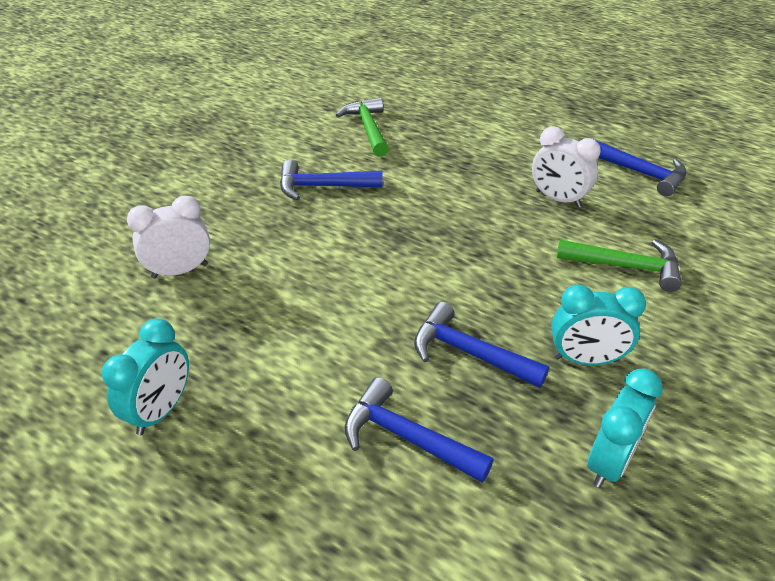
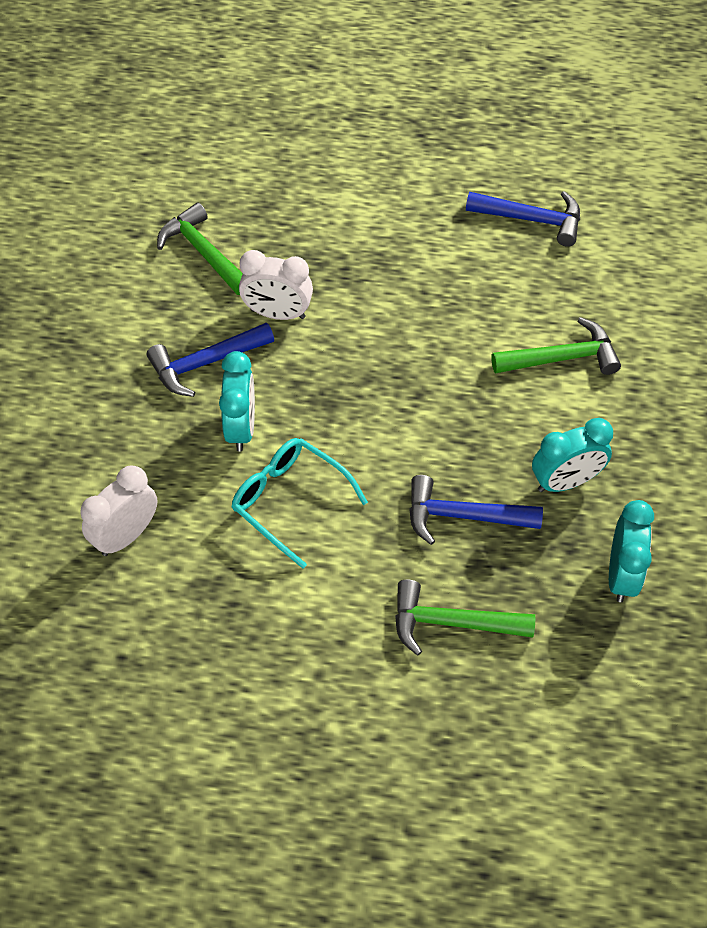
camera: 25 degrees left, 15 degrees up
turquoise clock [102,319,189,435] -> turquoise clock moved to [219,351,255,452]
blue hammer [344,377,493,483] -> green hammer [395,580,535,655]
white clock [532,126,601,208] -> white clock moved to [239,250,313,320]
none -> turquoise glasses [231,438,368,568]

